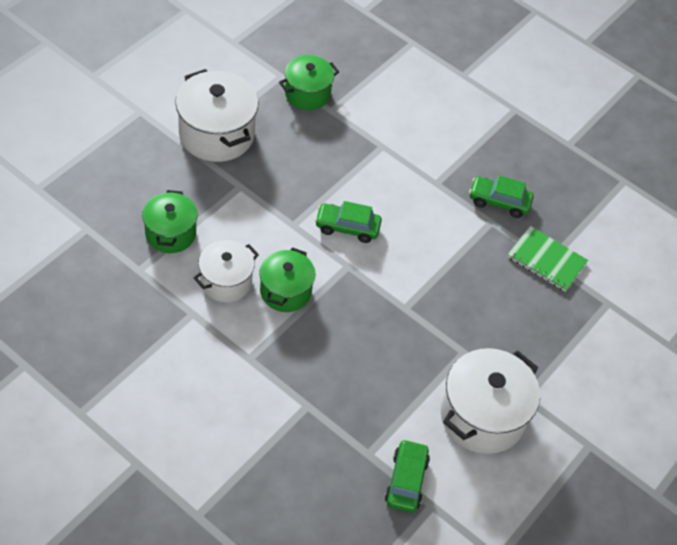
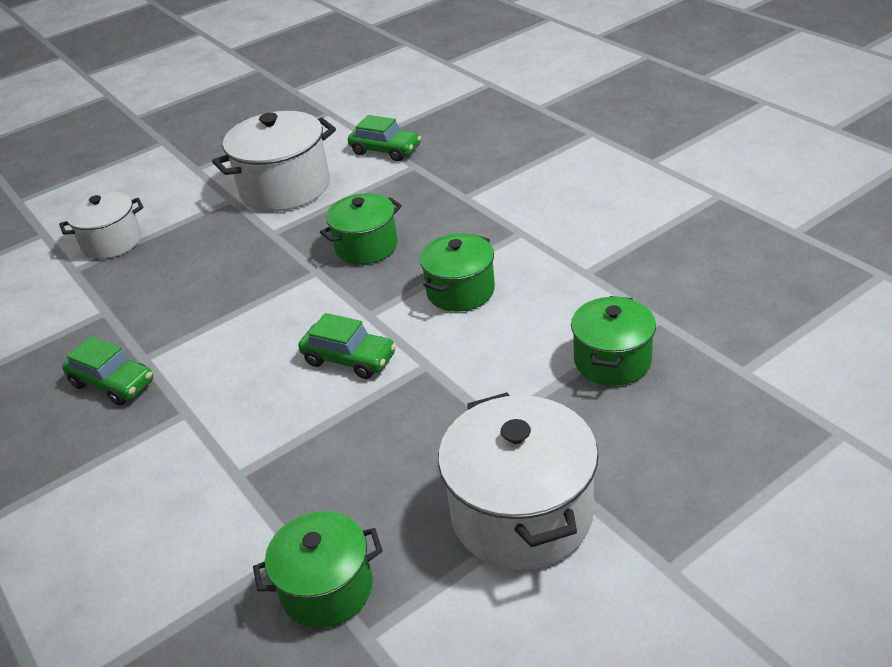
camera: 155 degrees left, 15 degrees down
white pot [194,240,259,302] -> white pot moved to [59,192,143,259]
green car [385,439,430,513] -> green car turned 90 degrees counterclockwise [348,115,421,161]
green notebook [507,226,588,292] -> none
none -> green pot [320,193,402,265]

